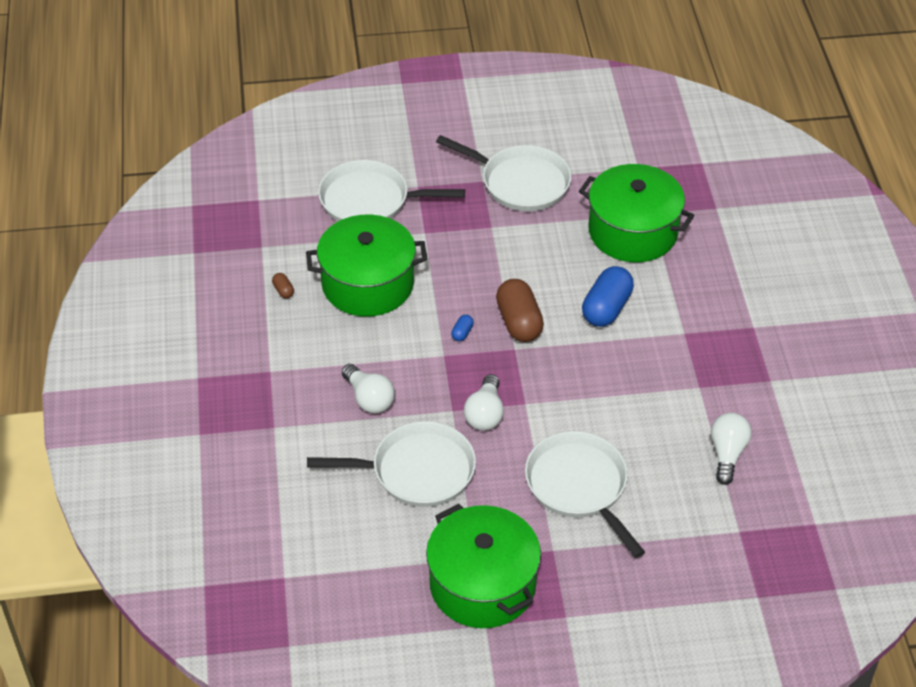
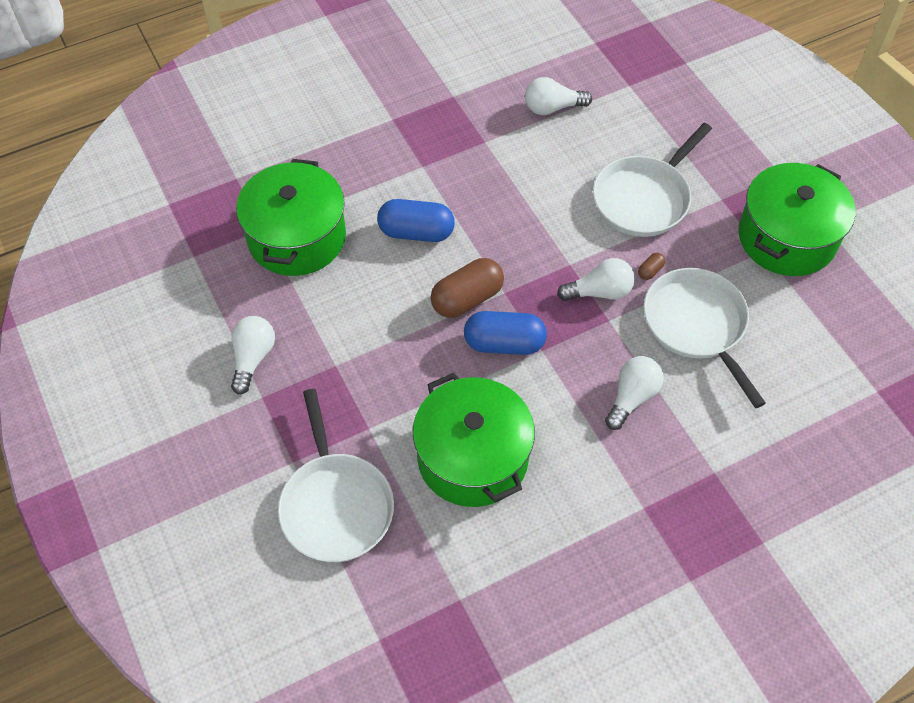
camera: 110 degrees left, 10 degrees up
brown capsule [272,273,294,298] -> brown capsule moved to [638,252,666,280]
white pan [436,135,571,211] -> white light bulb [231,316,275,394]
blue capsule [451,315,474,341] -> blue capsule [464,311,547,355], size x2.32

